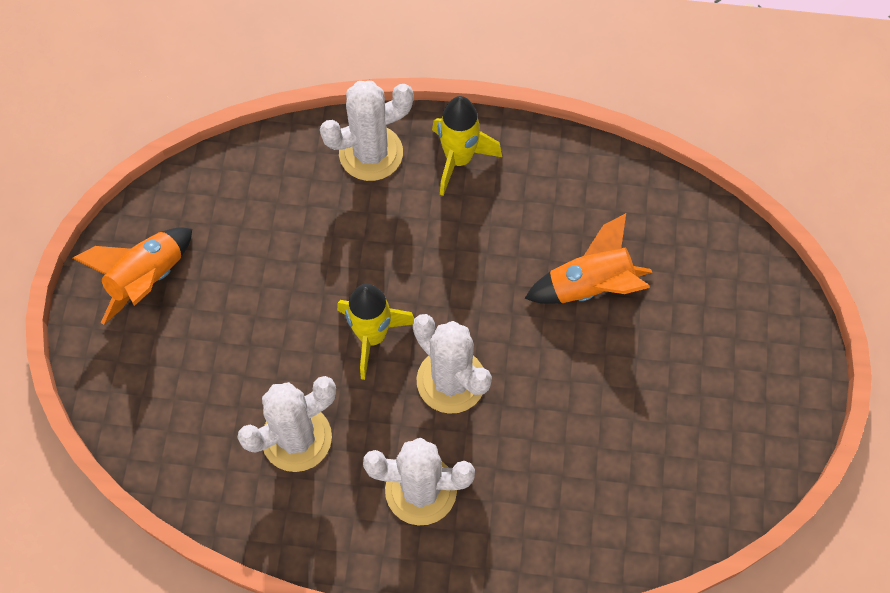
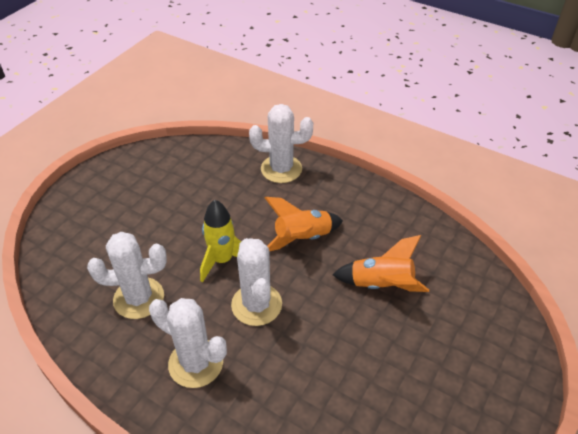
camera: 25 degrees right, 20 degrees down
orange rocket [73,227,192,325] -> orange rocket moved to [265,197,343,251]
yellow rocket [432,96,502,196] -> none

